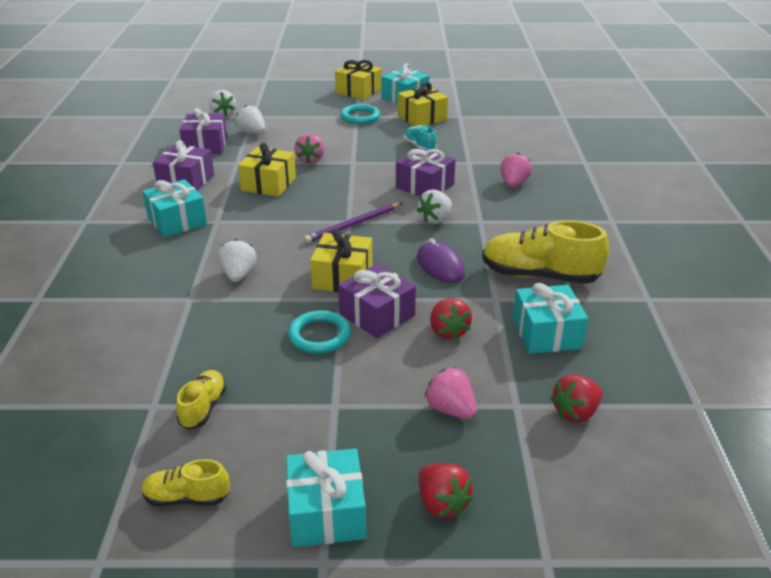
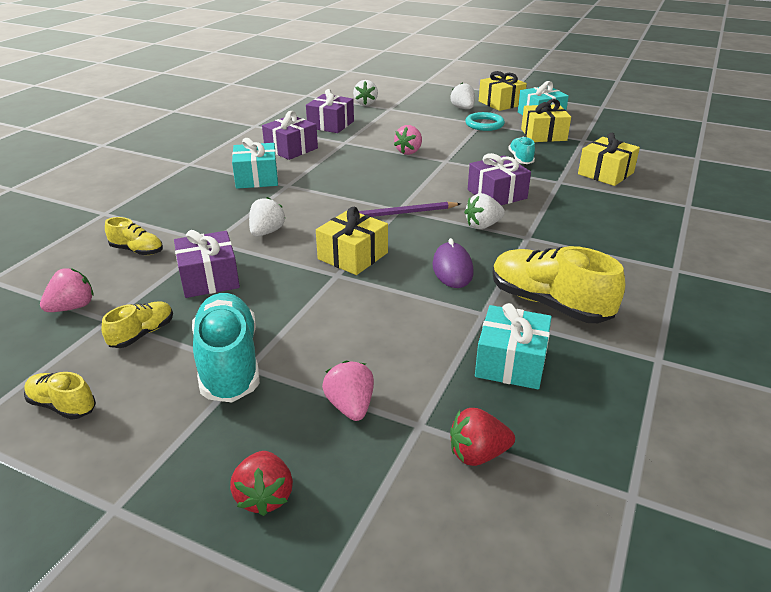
camera: 25 degrees right, 0 degrees up
white strawberry [236,105,265,134] -> white strawberry moved to [450,83,475,109]
yellow gift [238,143,296,197] -> yellow gift moved to [578,133,640,186]
turquoise gift [286,448,366,547] -> none
turquoise ring [288,310,351,354] -> none
purple gift [338,264,416,338] -> purple gift moved to [174,230,240,298]
red strawberry [430,298,472,341] -> none
pink strawberry [500,153,532,187] -> pink strawberry moved to [40,268,94,312]
none -> yellow shoe [105,217,163,255]
none -> turquoise shoe [192,293,260,402]

